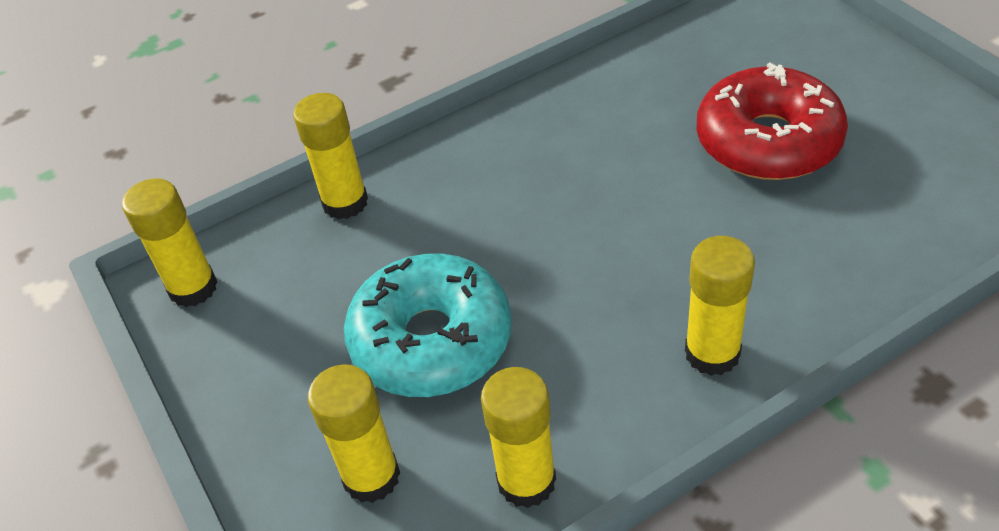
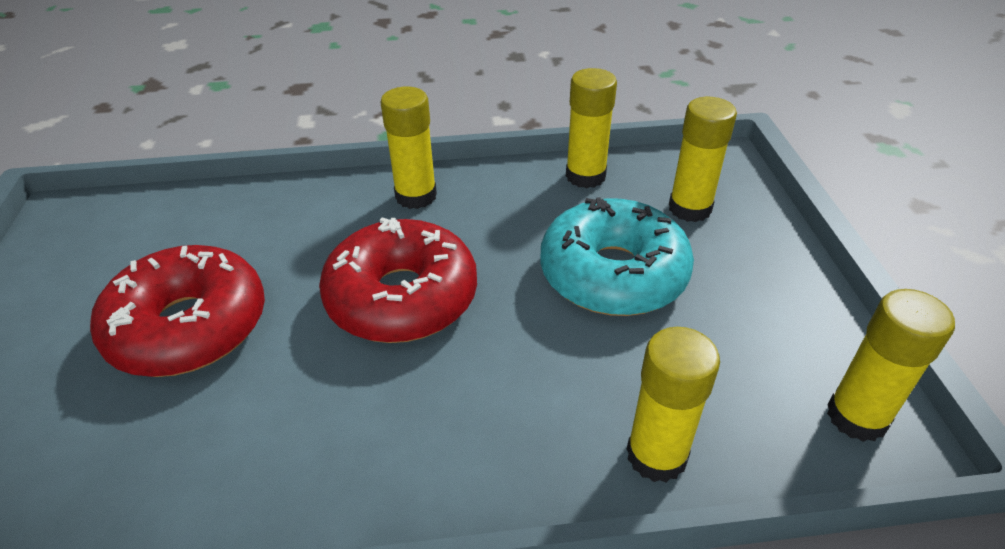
camera: 160 degrees left, 5 degrees down
none -> red donut [319,218,477,343]

